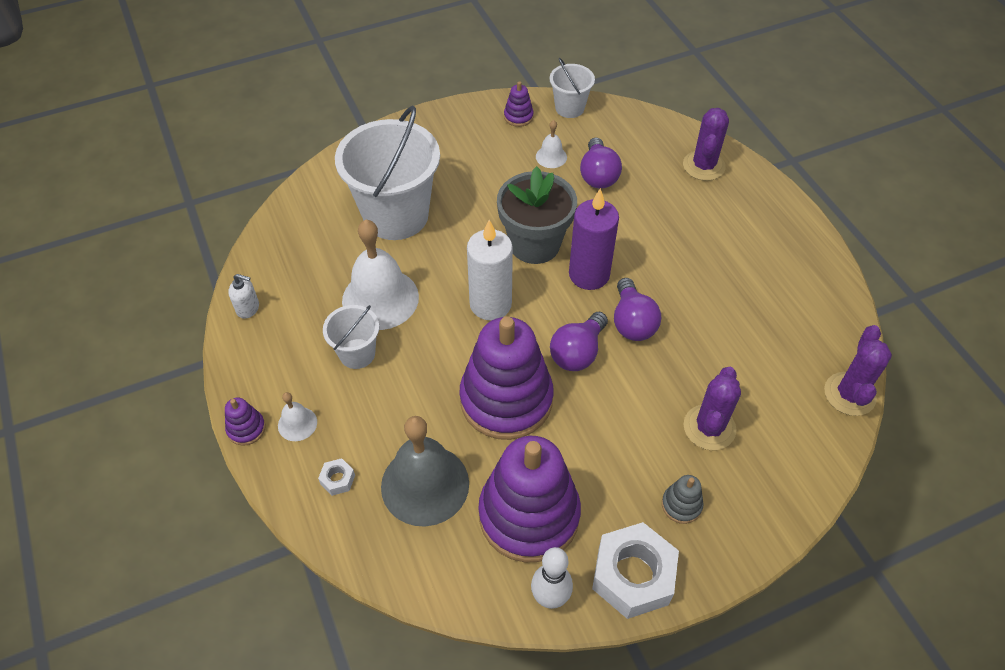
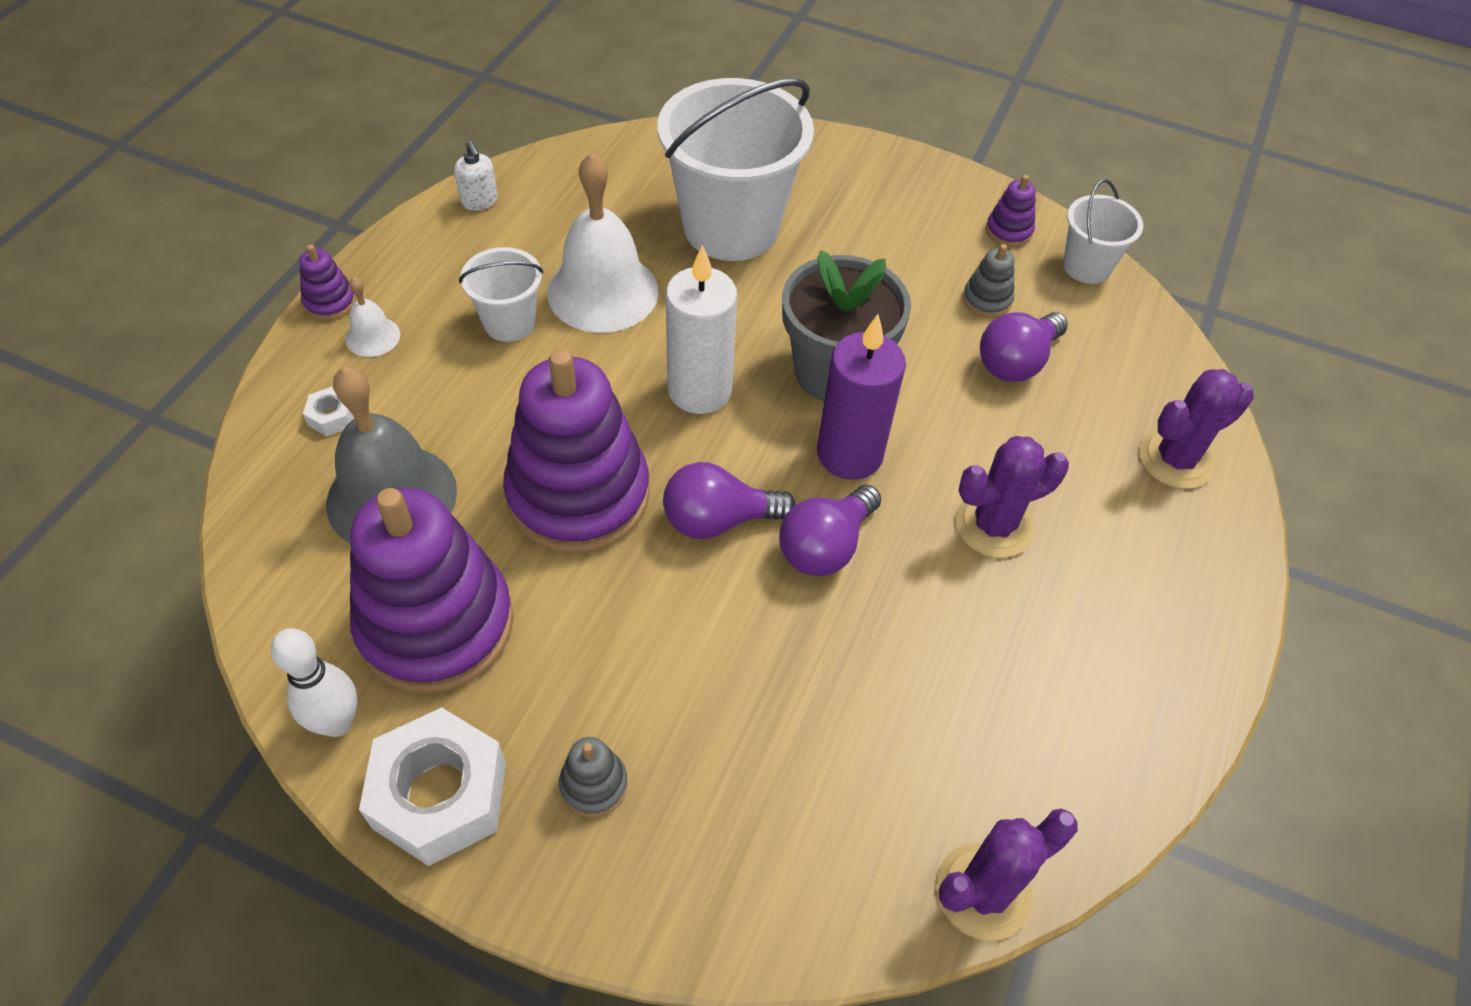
camera: 45 degrees right, 0 degrees up
white bell [536,120,567,168] -> grey stacking toy [963,244,1014,318]
purple cactus [684,367,741,450] -> purple cactus moved to [955,436,1069,558]

